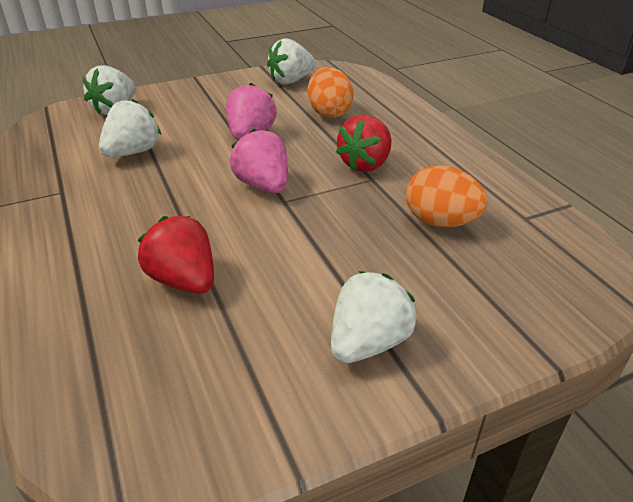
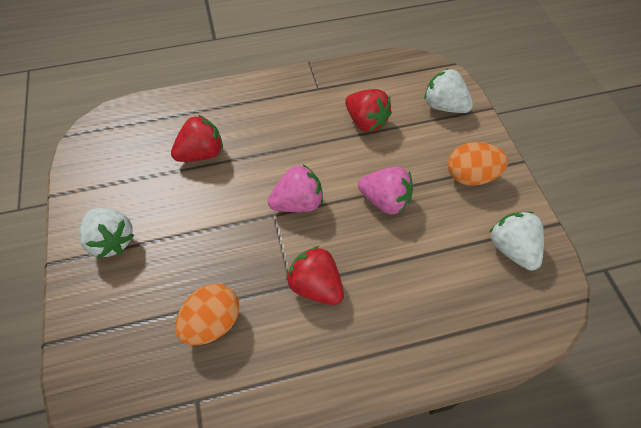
camera: 100 degrees right, 20 degrees up
white strawberry [99,99,161,157] -> red strawberry [345,89,392,132]
orange egg [308,67,354,118] -> orange egg moved to [448,142,508,186]

